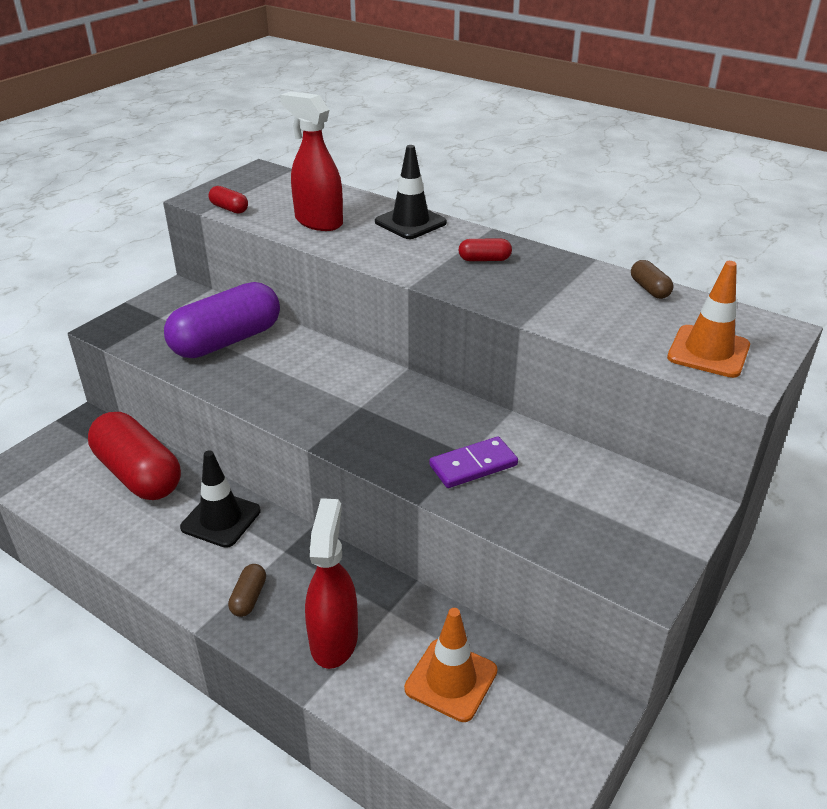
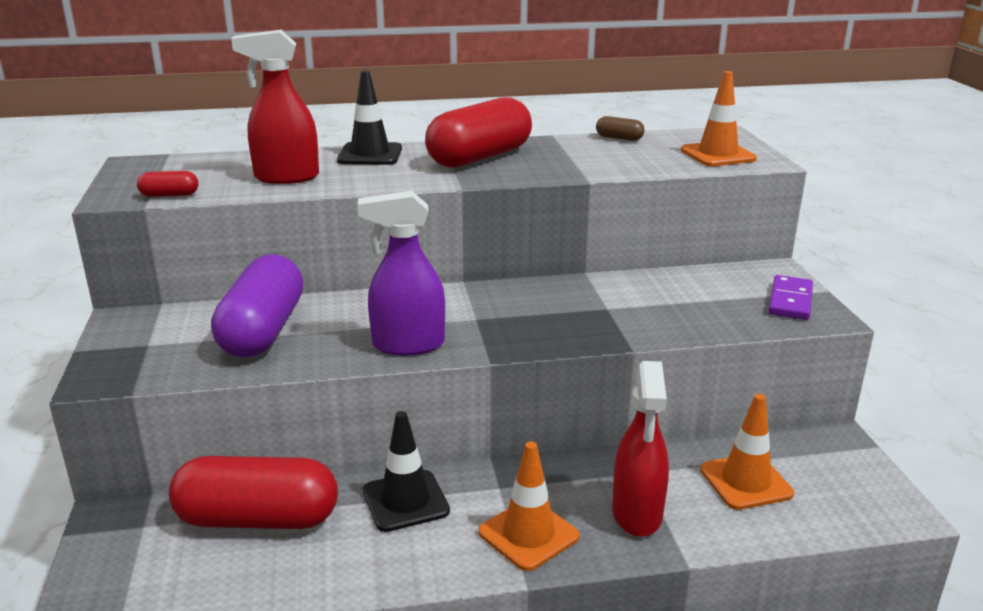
camera: 45 degrees left, 10 degrees down
brown capsule [228,564,266,617] -> orange traffic cone [478,442,580,571]
red spray bottle [305,498,358,669] -> red spray bottle turned 135 degrees counterclockwise [612,361,669,537]
purple domino [429,437,518,488] -> purple domino moved to [769,275,813,320]
red capsule [459,239,512,261] -> red capsule [425,98,532,168], size x2.43
none -> purple spray bottle [358,191,445,356]

